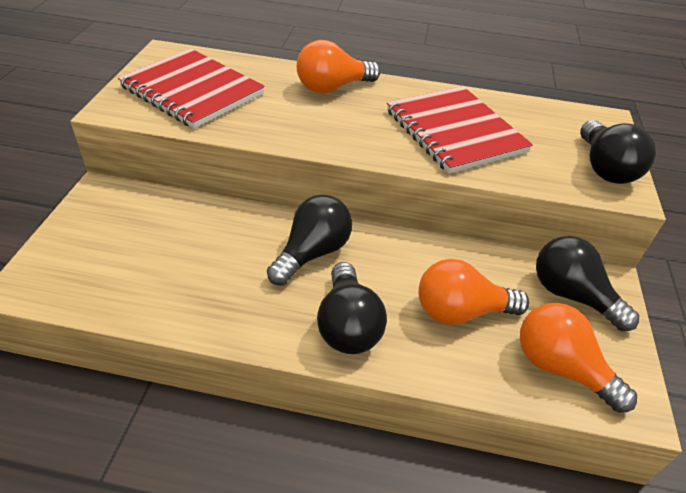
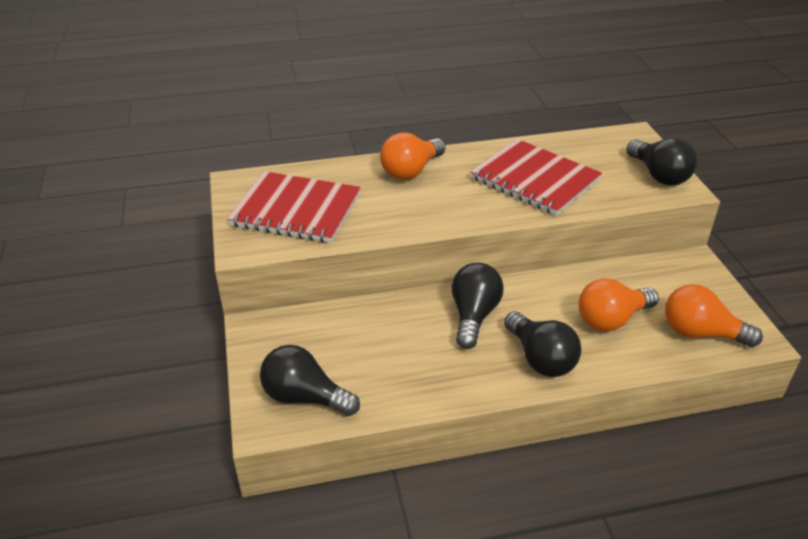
camera: 20 degrees left, 5 degrees down
black light bulb [536,236,639,331] -> black light bulb moved to [260,345,360,416]

